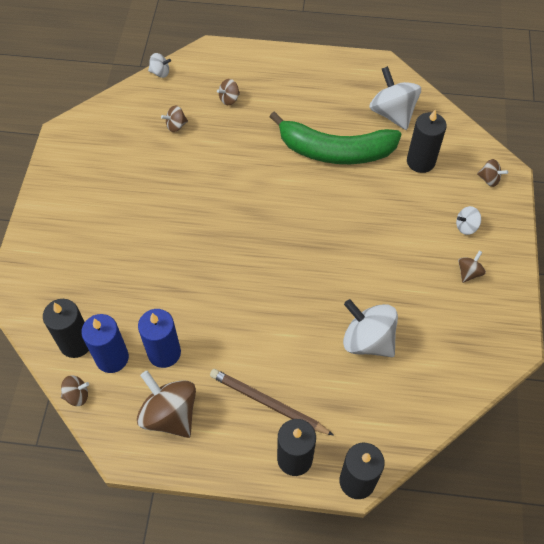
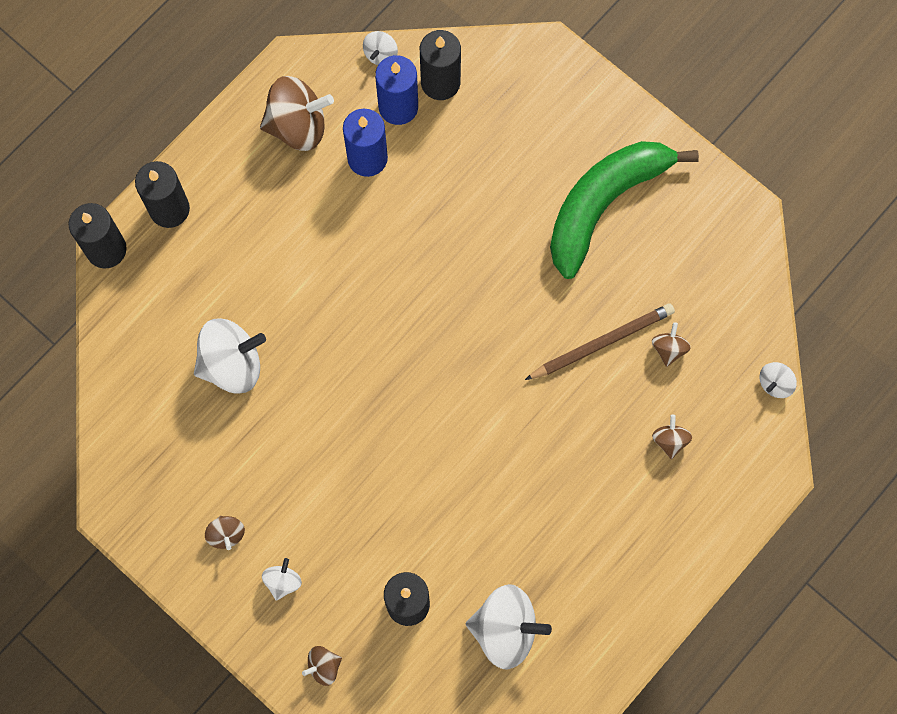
camera: 125 degrees right, 15 degrees up
brown spinning top [61,375,89,406] -> white spinning top [363,31,398,65]
brown pencil [210,369,334,436] -> brown pencil moved to [525,303,675,380]
green banana [269,111,401,164] -> green banana moved to [550,141,699,279]

